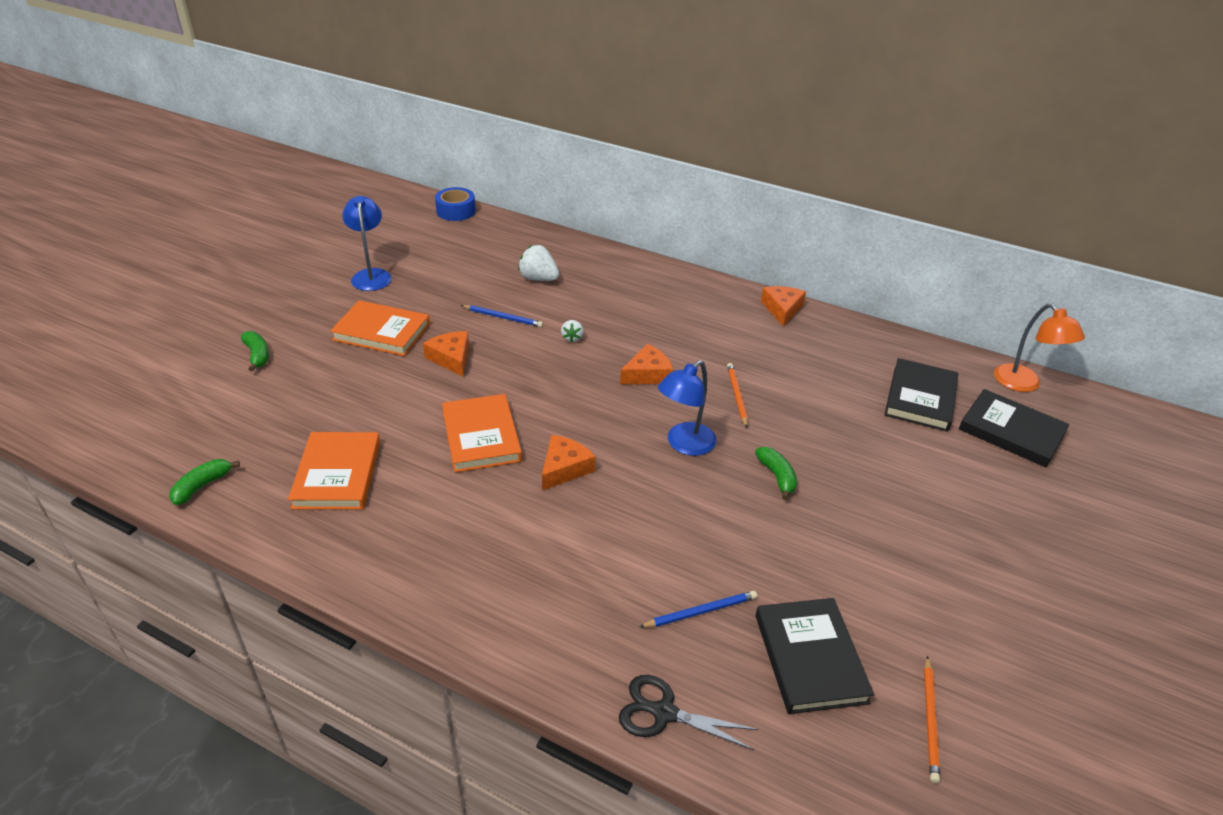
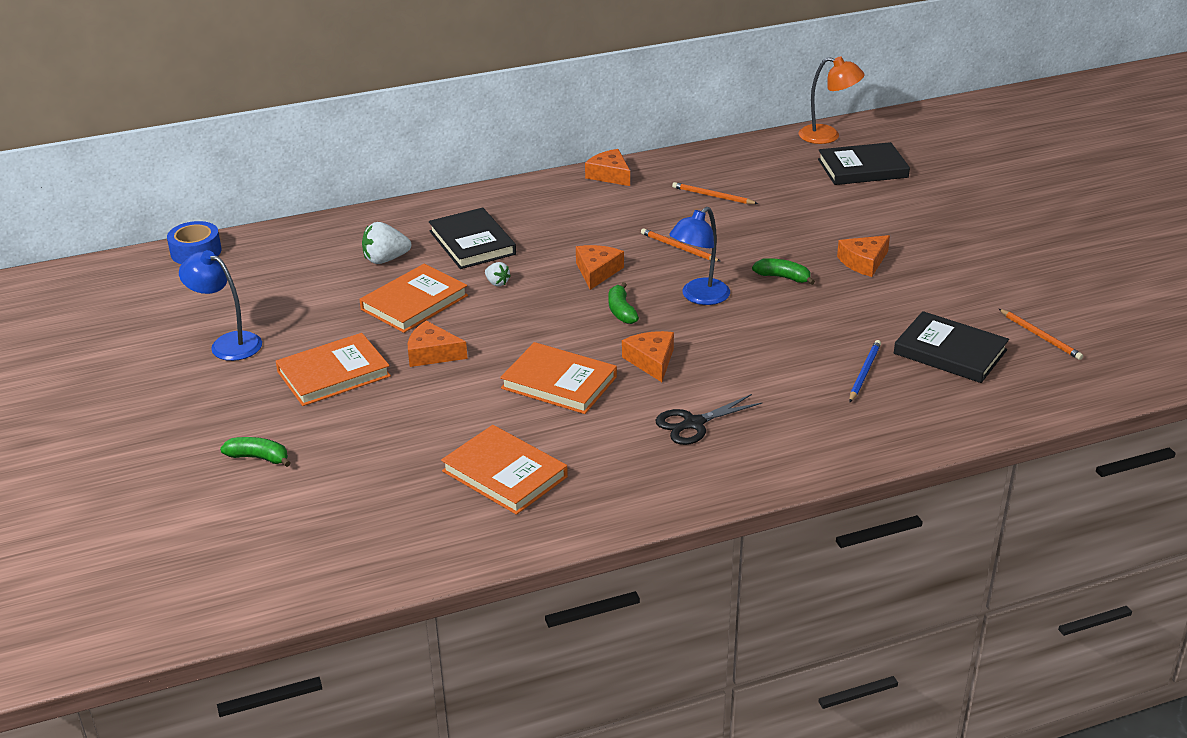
camera: 45 degrees left, 5 degrees down
green banana [169,459,240,505] -> green banana moved to [608,282,639,324]
blue pencil [461,305,543,327] -> orange book [360,264,468,333]
black scissors [619,675,759,750] -> black scissors moved to [655,394,763,445]
blue lamp [658,360,716,456] -> blue lamp turned 45 degrees clockwise [669,207,730,305]
black book [884,358,958,432] -> black book moved to [429,207,516,269]
none -> orange pencil [672,182,758,204]
none -> orange cheese [837,235,890,277]

